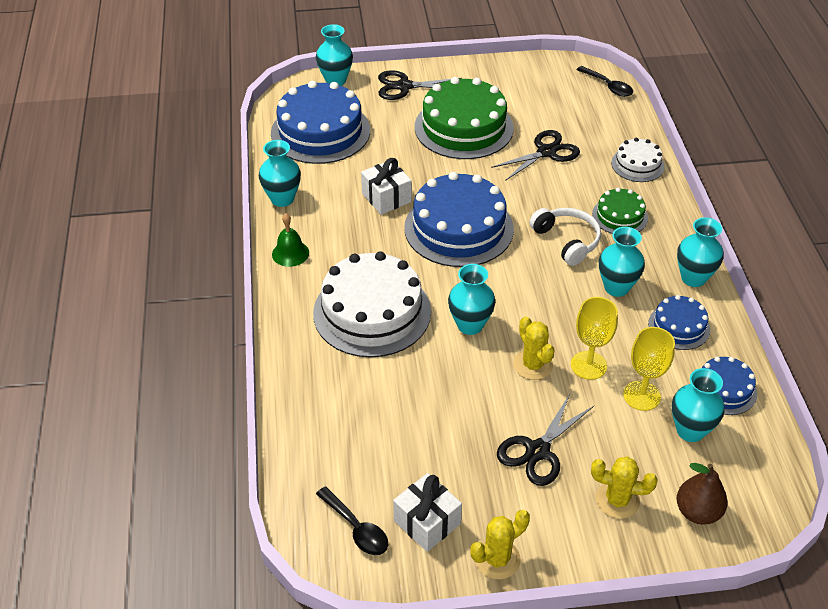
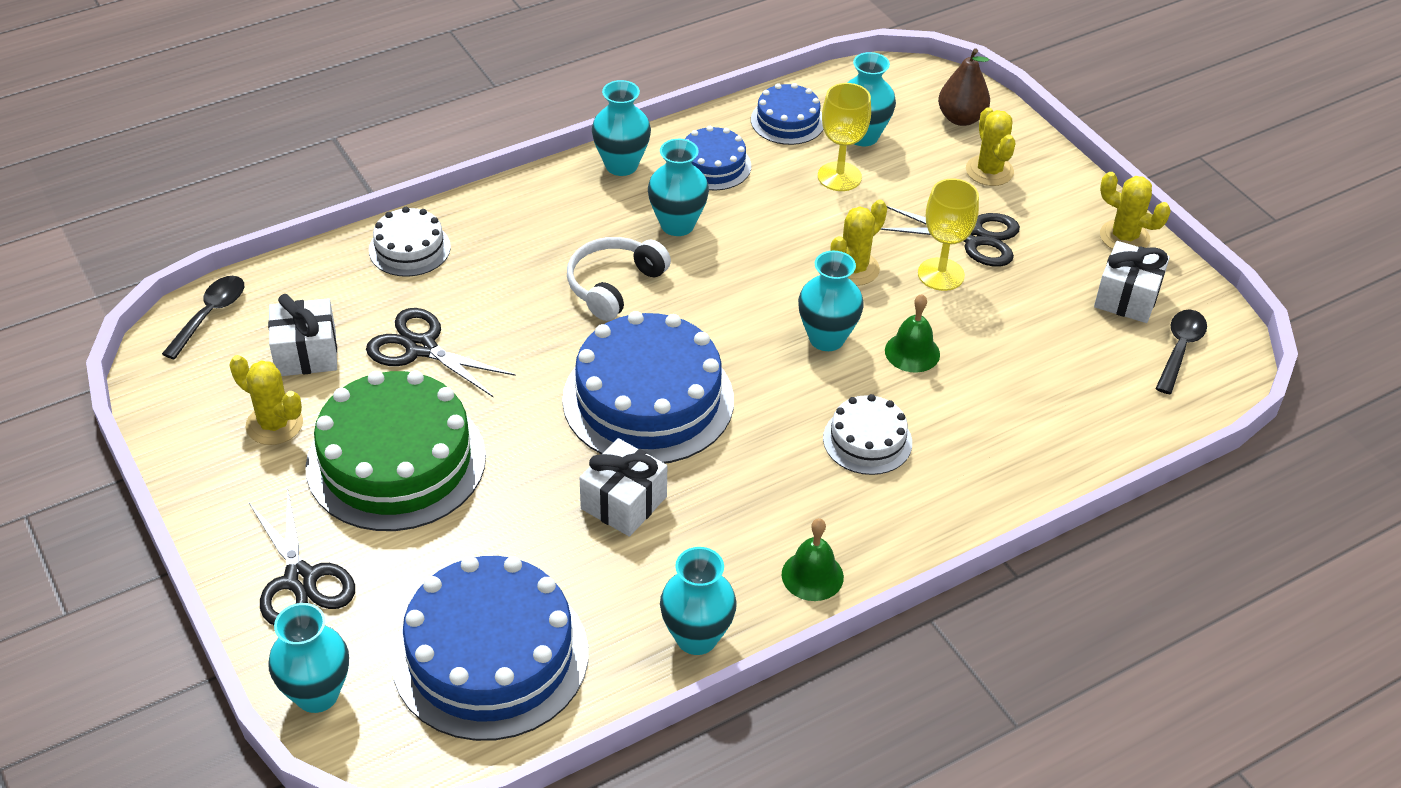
camera: 115 degrees left, 0 degrees up
white cake [313,251,431,357] -> white cake [823,394,912,475], size x0.51
yellow goblet [571,297,618,380] -> yellow goblet moved to [918,178,979,291]
green cake [592,188,648,234] -> none
none -> yellow cactus [229,355,303,445]
none -> white gift [268,294,337,376]
none -> green bell [885,294,940,373]

